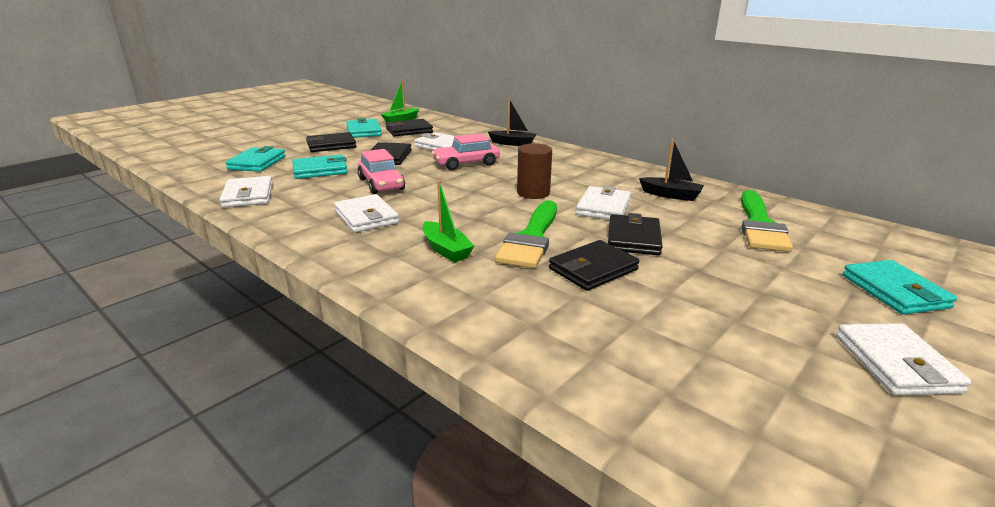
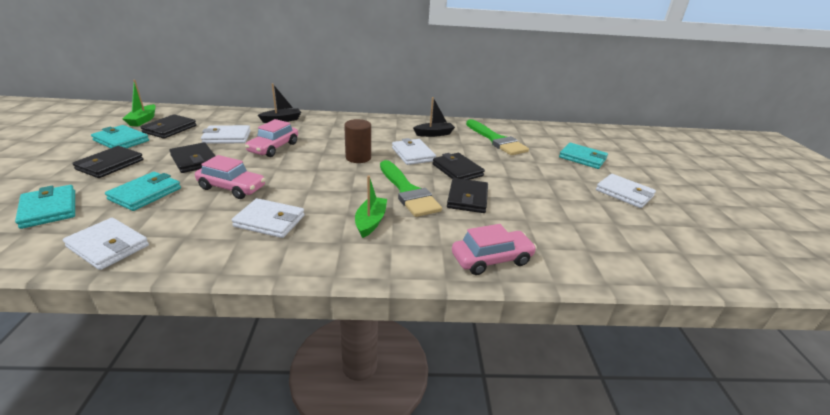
camera: 45 degrees left, 5 degrees up
green boat [422,180,474,262] -> green boat turned 90 degrees counterclockwise [355,176,387,238]
none -> pink car [452,224,537,275]

